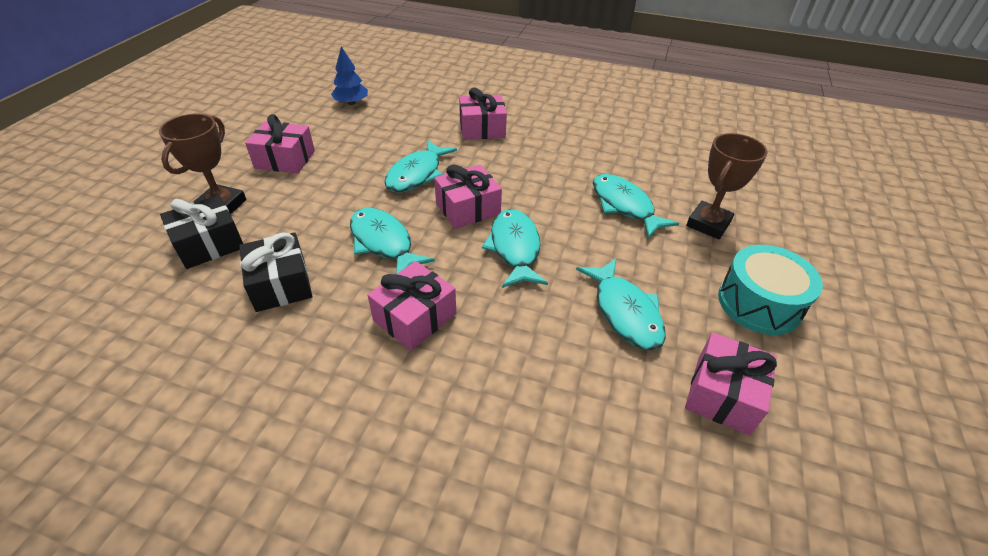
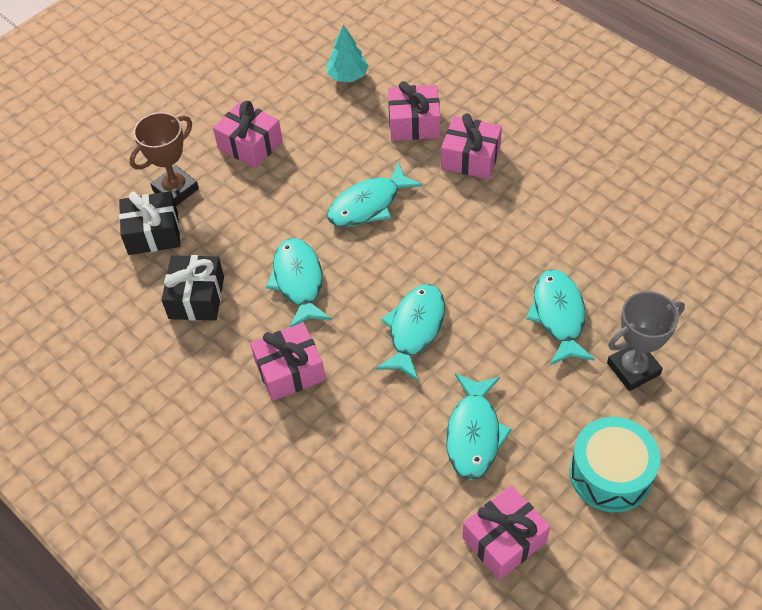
camera: 30 degrees right, 10 degrees up
blue tree [331,46,368,105] -> turquoise tree [327,25,369,82]
pink gift [434,164,502,229] -> pink gift moved to [388,81,440,141]
brown trophy [686,133,768,239] -> grey trophy [607,291,685,391]

